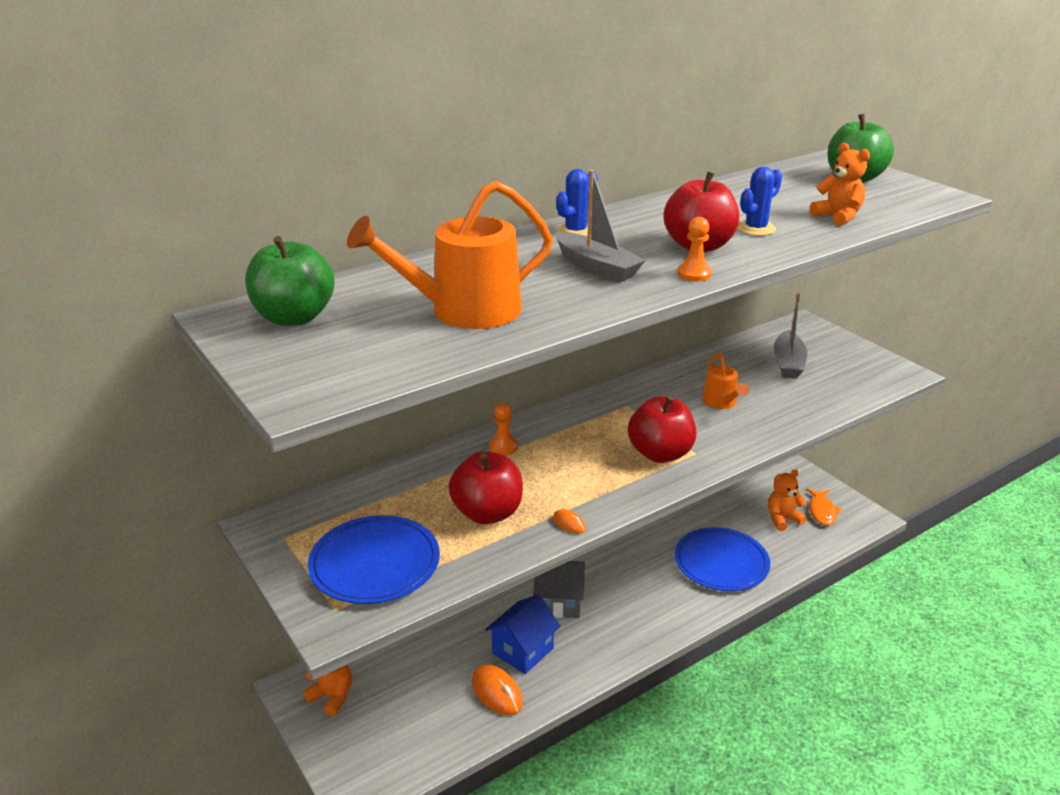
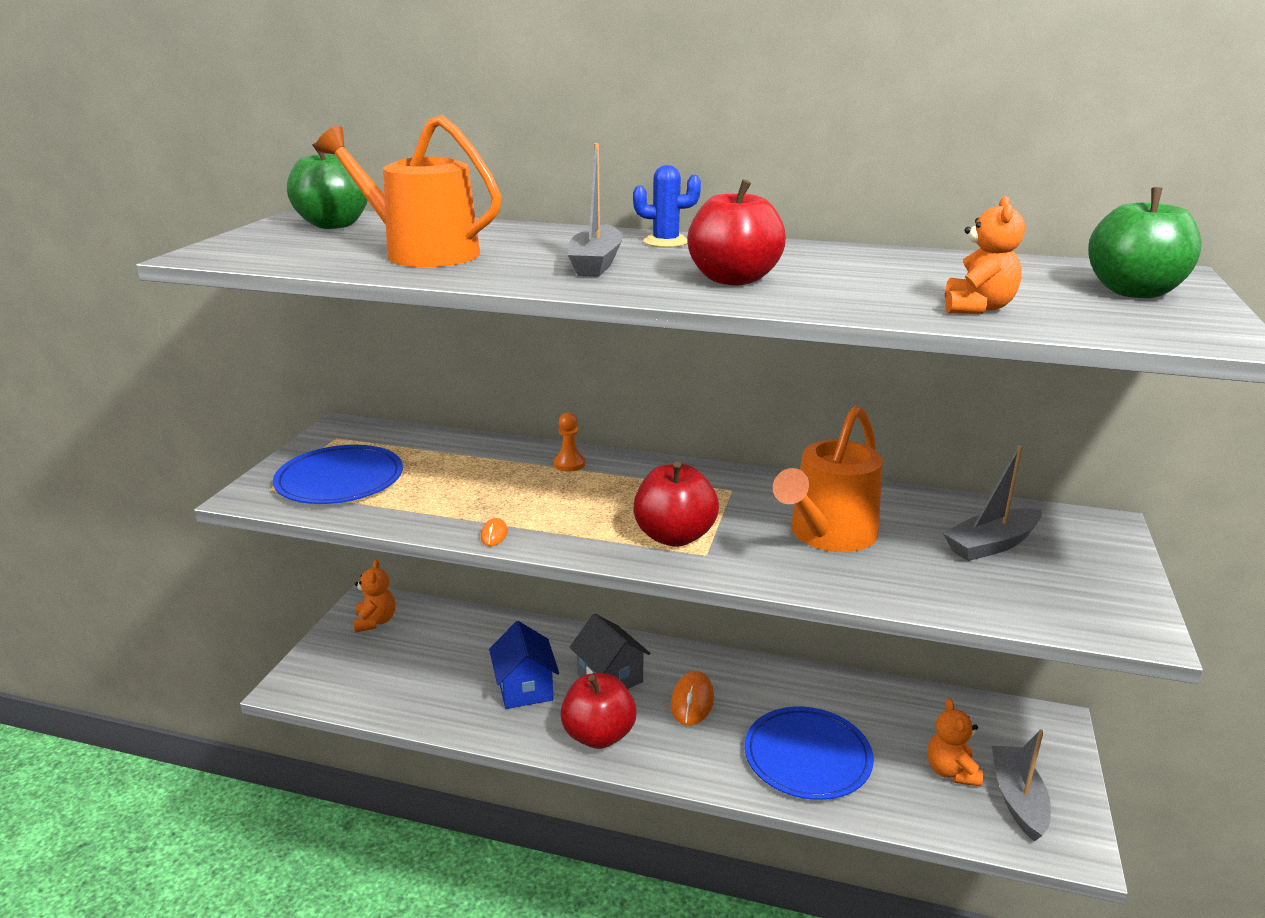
camera: 50 degrees right, 5 degrees down
red apple [449,451,523,524] -> red apple moved to [560,673,637,749]
orange mouse [472,664,523,715] -> orange mouse moved to [671,671,714,726]
blue house [485,594,560,674] -> blue house turned 75 degrees clockwise [489,621,559,709]
orange pawn [677,217,712,281] -> none
orange watering can [702,353,749,409] -> orange watering can [773,406,883,552], size x1.91
blue cactus [737,166,782,236] -> none
orange teddy bear [768,469,807,531] -> orange teddy bear turned 120 degrees counterclockwise [927,699,983,786]
orange fish [806,488,842,526] -> grey boat [992,729,1051,842]

